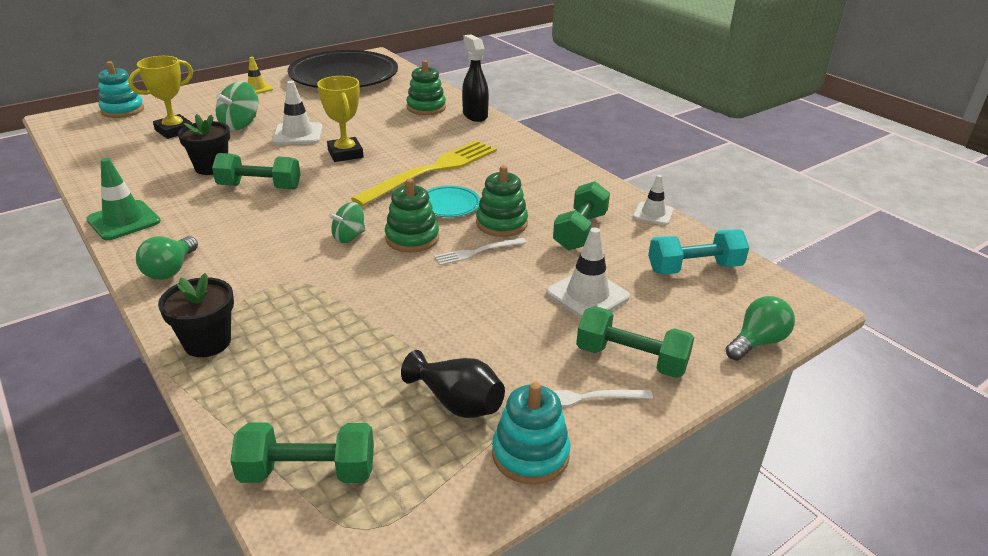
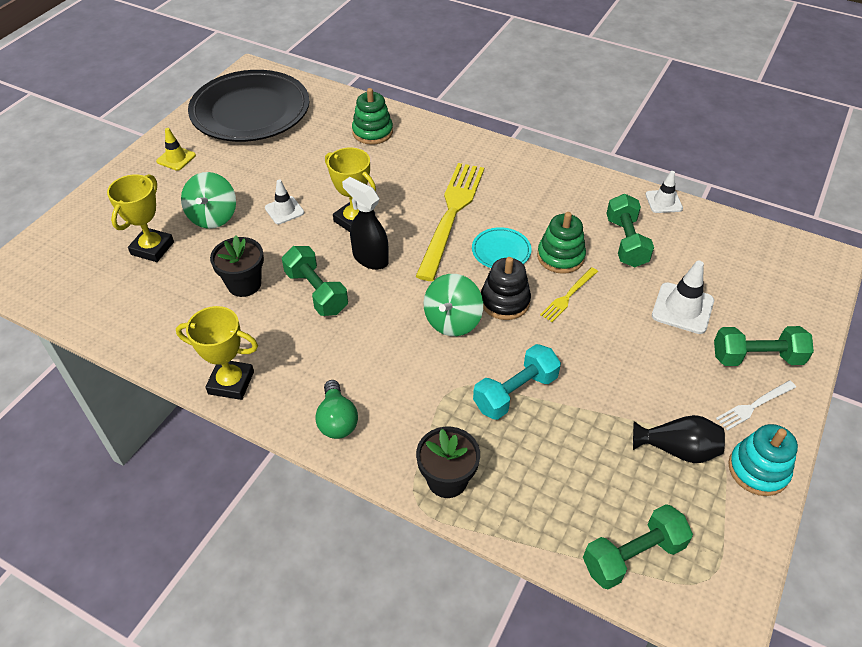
camera: 25 degrees left, 15 degrees up
green traffic cone [86,158,161,240] -> yellow trophy [176,306,258,400]
turquoise stacking toy [98,61,144,118] -> none
green dumbbell [212,153,301,190] -> green dumbbell turned 75 degrees clockwise [282,246,348,316]
white traffic cone [272,81,322,145] -> white traffic cone [265,179,304,224], size x0.66
green spinning top [329,202,365,243] -> green spinning top [424,274,483,336], size x1.52
green stacking toy [385,179,439,252] -> black stacking toy [481,257,531,320]
white fork [434,238,527,265] -> yellow fork [540,267,598,322]
black spray bottle [462,34,489,122] -> black spray bottle moved to [342,177,389,270]
turquoise dumbbell [648,229,749,274] -> turquoise dumbbell moved to [473,344,561,420]
green light bulb [725,296,795,361] -> none

